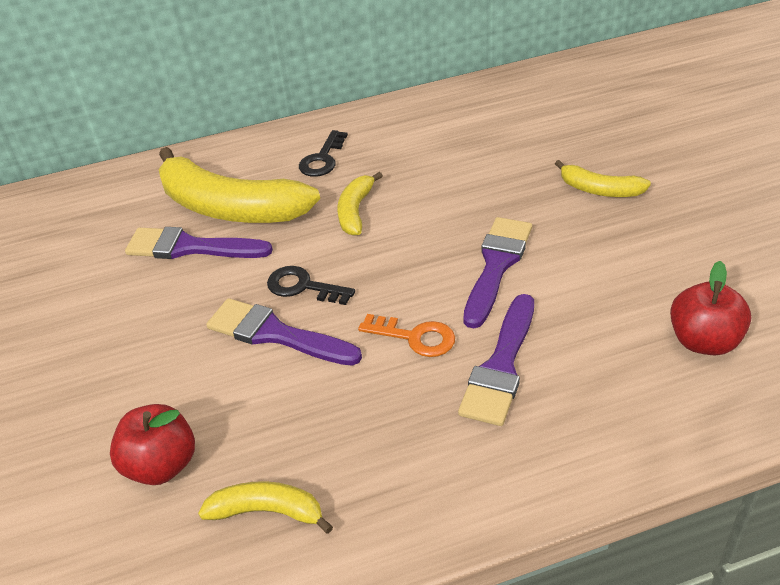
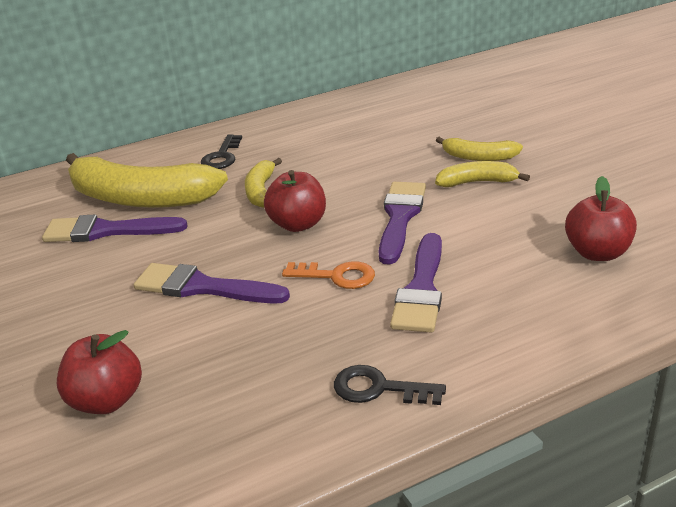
camera: 10 degrees left, 10 degrees down
yellow banana [198,481,333,534] -> yellow banana moved to [435,161,530,187]
black key [267,266,355,305] -> black key moved to [334,365,446,405]
none -> red apple [264,170,326,232]

